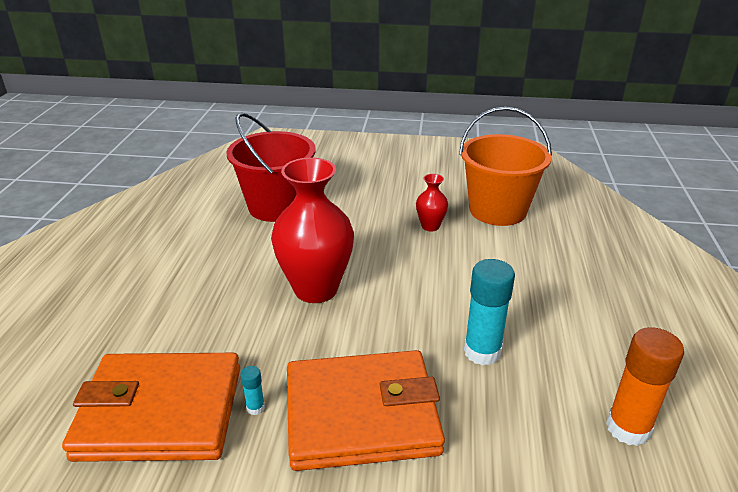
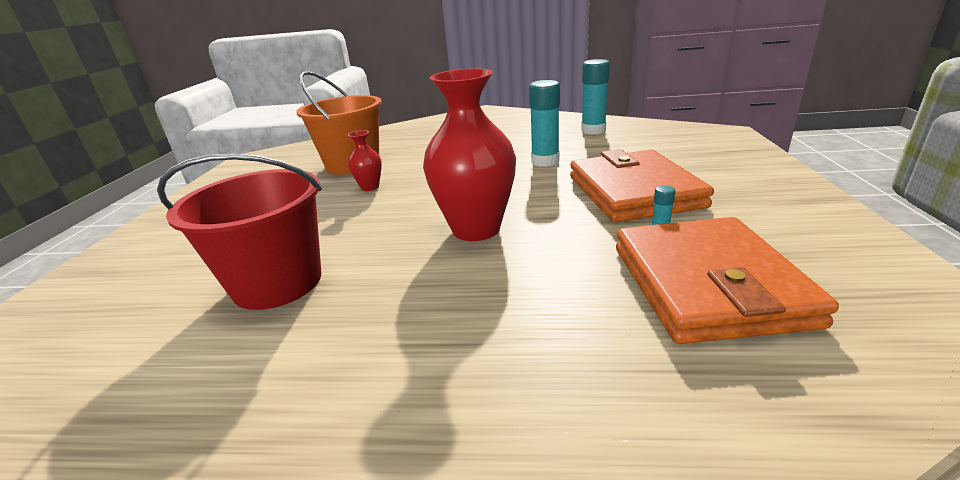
camera: 90 degrees left, 5 degrees down
orange glue stick [606,327,684,446] -> turquoise glue stick [581,59,610,135]

